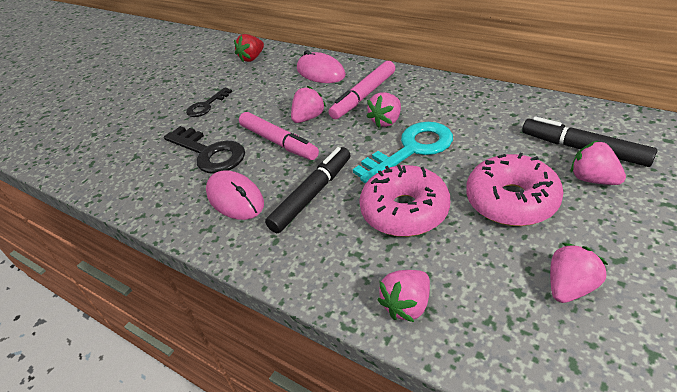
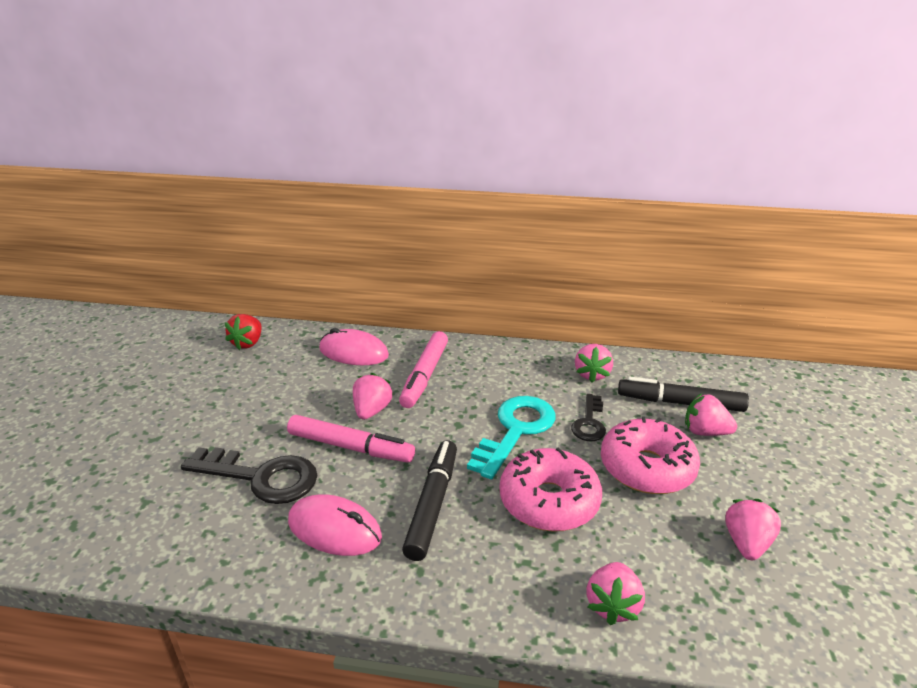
camera: 30 degrees left, 10 degrees down
black key [186,87,232,117] -> black key moved to [571,394,606,441]
pink strawberry [366,92,401,128] -> pink strawberry moved to [575,344,613,382]

